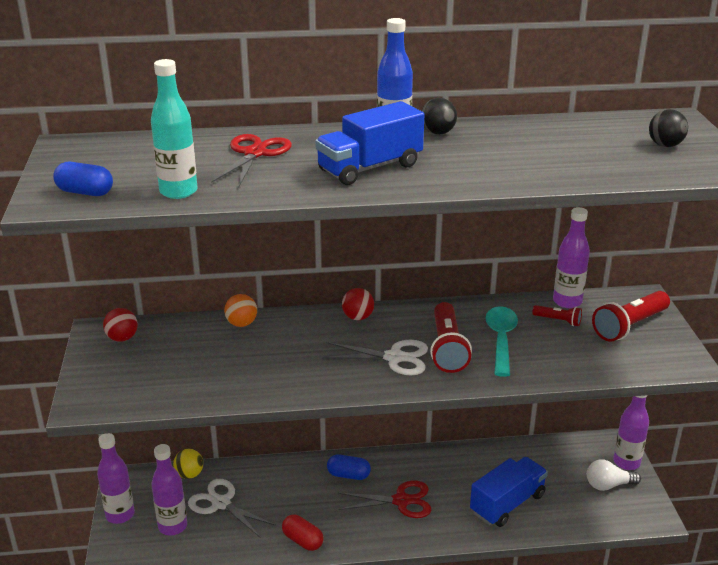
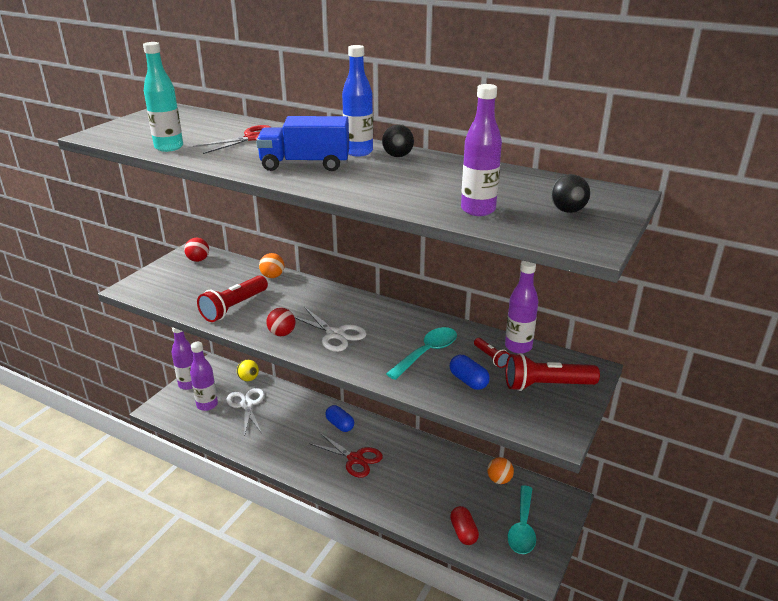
camera: 35 degrees right, 0 degrees up
blue capsule [53,162,113,196] -> blue capsule moved to [450,355,490,390]
red capsule [282,515,324,551] -> red capsule moved to [450,506,479,545]
red ball [342,288,374,320] -> red ball moved to [266,308,295,336]
red flashlight [430,302,472,373] -> red flashlight moved to [197,275,268,322]
blue truck [470,457,548,527] -> none
white light bulb [587,459,641,491] -> turquoise spoon [508,485,536,554]
purple bottle [613,395,649,470] -> purple bottle moved to [461,84,502,216]
none -> orange ball [487,457,514,484]

